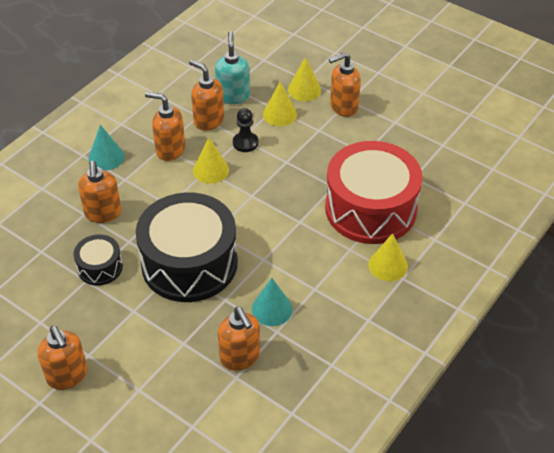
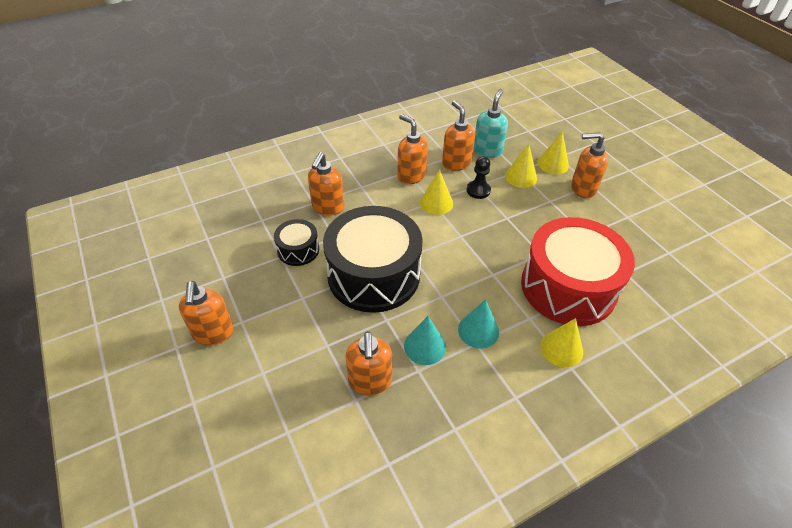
camera: 25 degrees right, 0 degrees up
turquoise cone [89,125,125,171] -> turquoise cone moved to [458,299,499,349]

